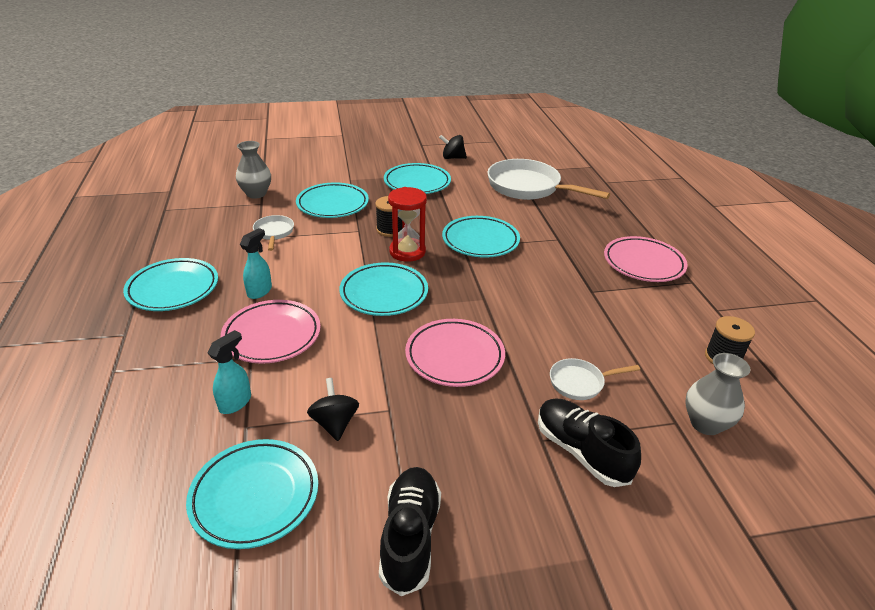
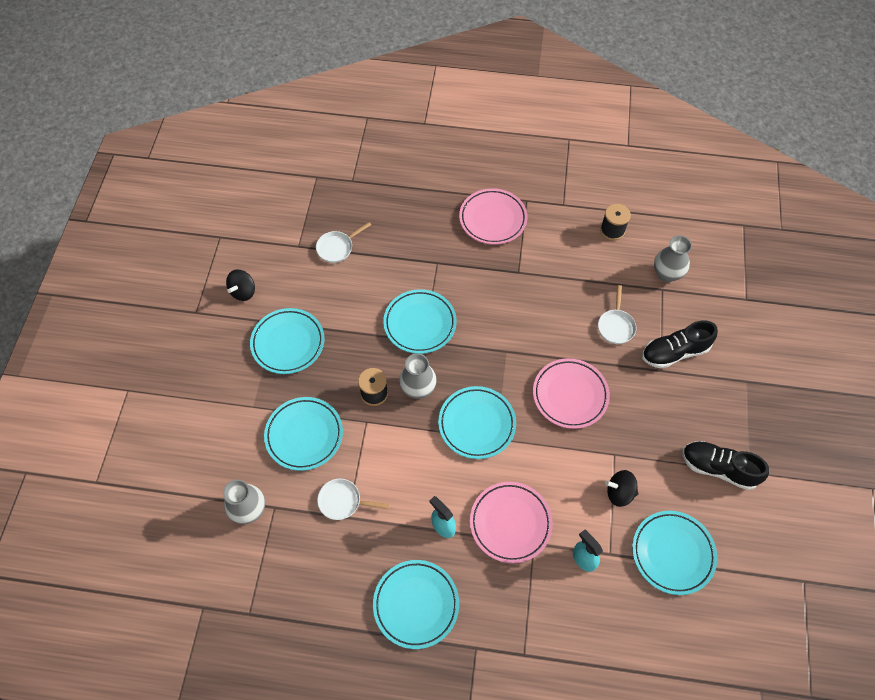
camera: 70 degrees left, 25 degrees up
red hourglass [388,187,427,262] -> grey vase [399,353,437,399]
white pan [487,159,610,200] -> white pan [316,222,371,263], size x0.48

